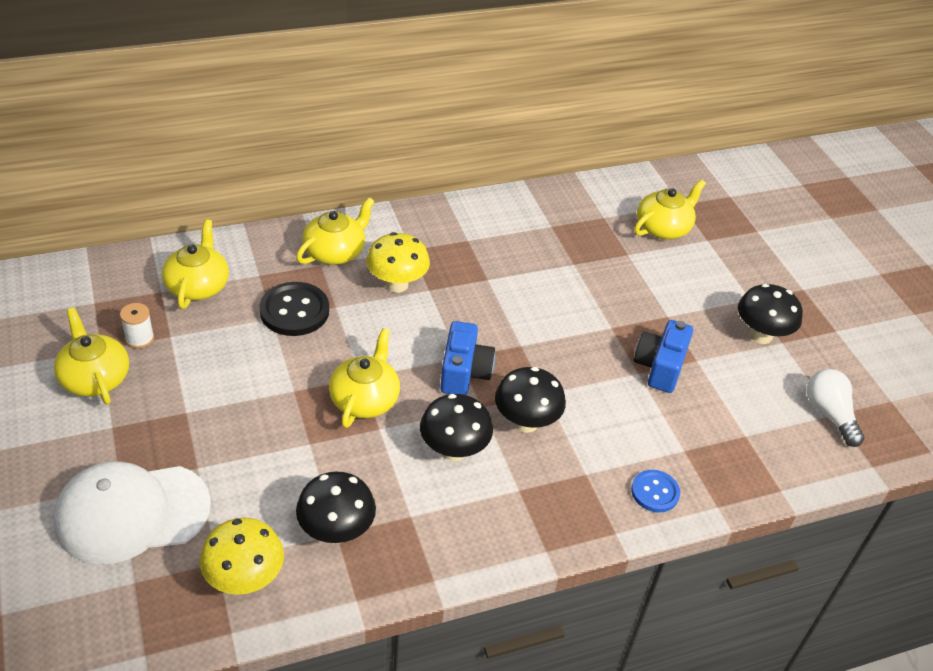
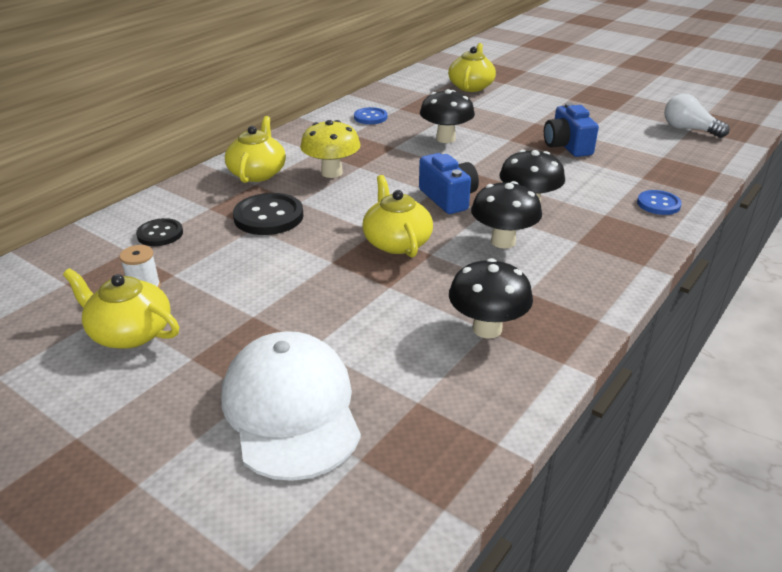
camera: 30 degrees left, 10 degrees down
white cap [53,461,211,564] -> white cap turned 120 degrees clockwise [222,331,361,481]
yellow teapot [162,219,229,309] -> black button [136,218,183,246]
yellow mushroom [200,518,284,595] -> none
black mushroom [738,284,803,344] -> black mushroom moved to [420,89,475,143]
none -> blue button [354,107,387,124]

